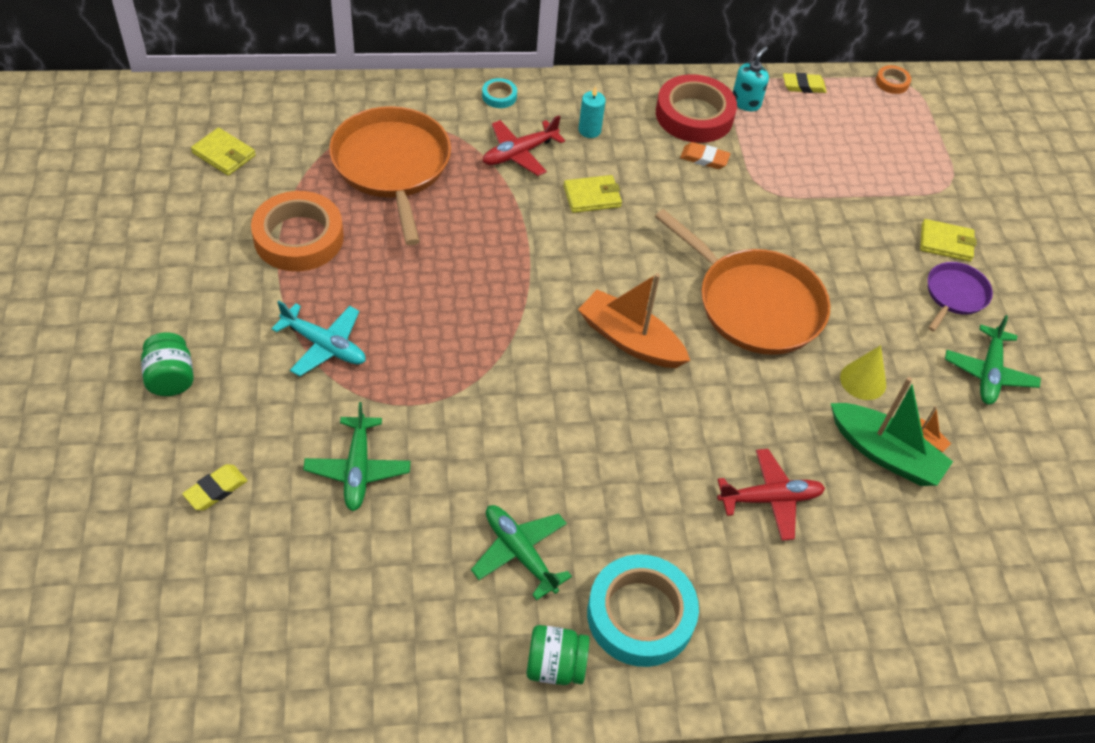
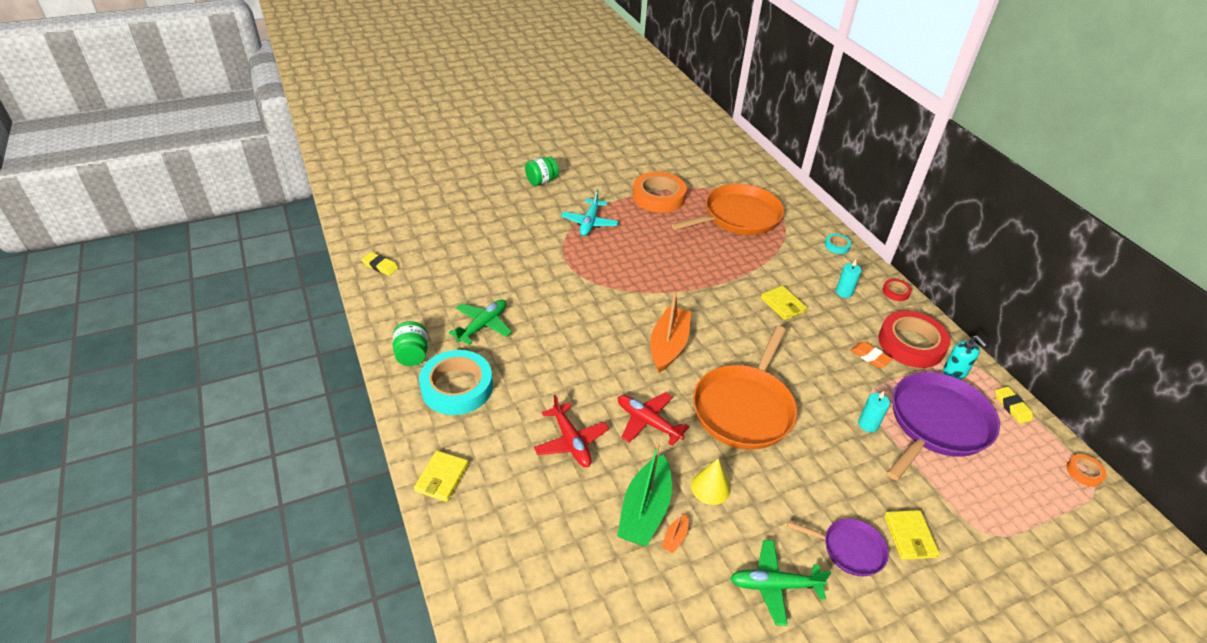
camera: 75 degrees right, 10 degrees down
yellow eraser [182,464,248,510] -> yellow eraser moved to [362,252,399,276]
yellow wallet [191,128,256,176] -> yellow wallet moved to [414,450,469,502]
green plane [303,402,410,511] -> none
red plane [483,115,565,176] -> red plane moved to [618,392,690,446]
orange eraser [680,142,730,169] -> orange eraser turned 45 degrees counterclockwise [850,341,893,368]
turquoise soap dispenser [733,46,769,111] -> turquoise soap dispenser turned 45 degrees clockwise [943,336,987,380]
none -> turquoise candle [858,391,890,432]
none -> red tape [883,279,912,301]
none -> purple pan [887,372,1000,480]

